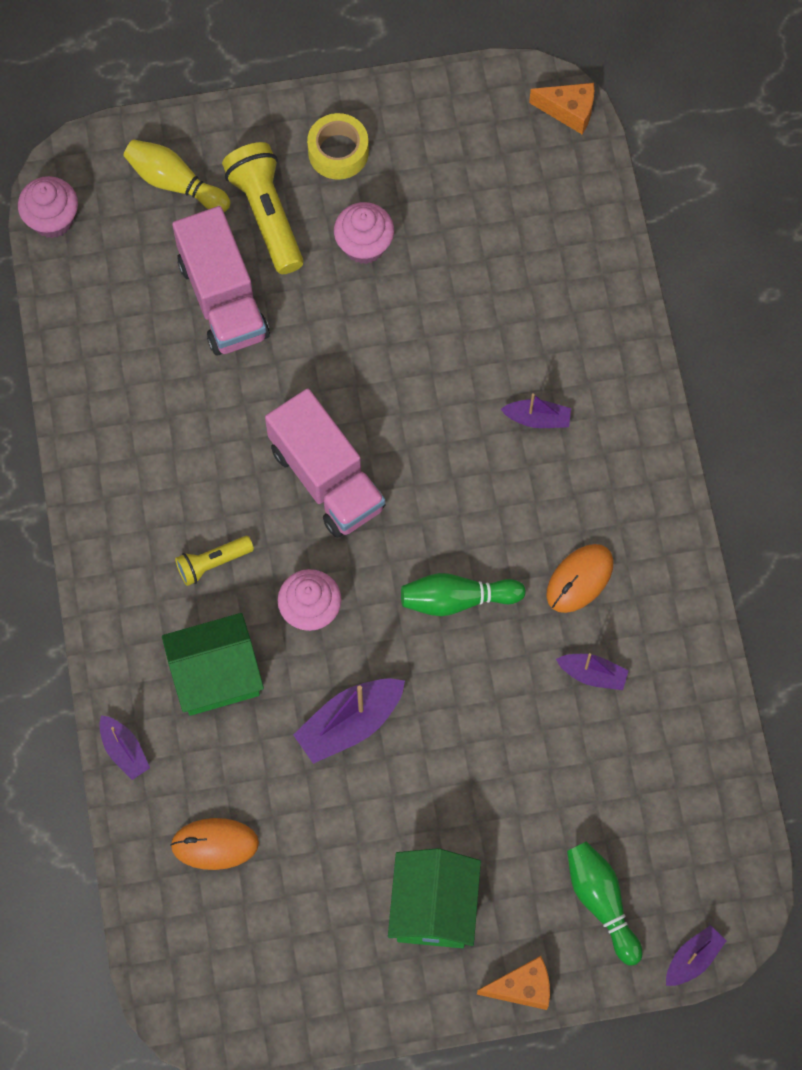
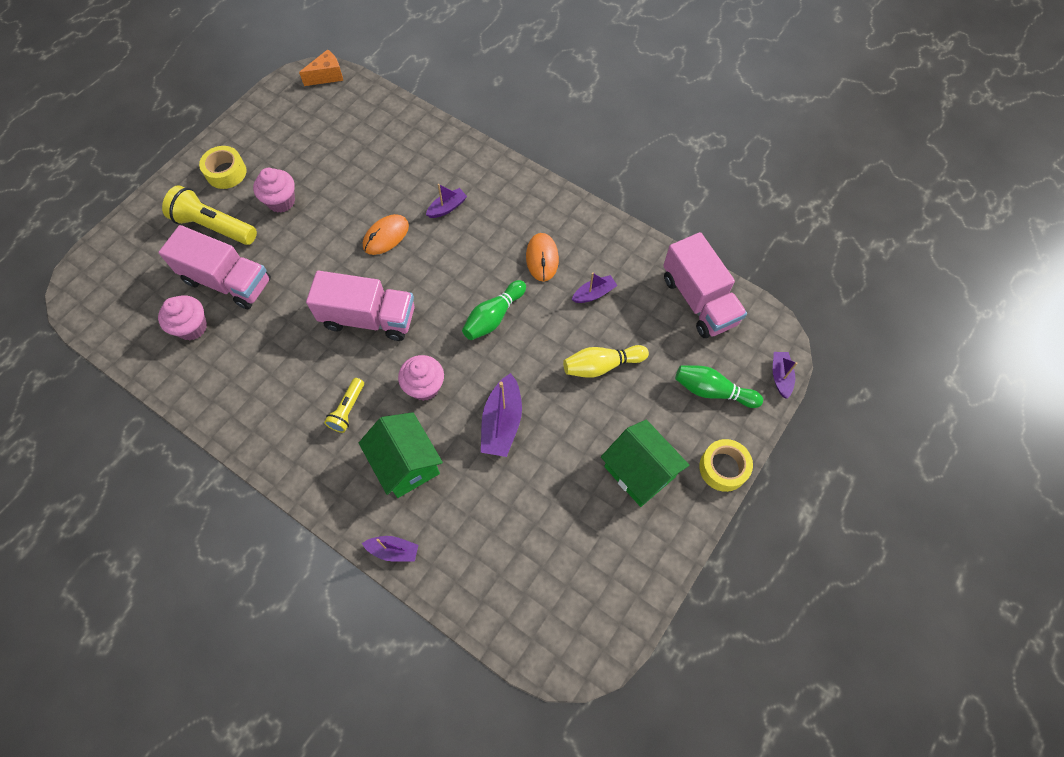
camera: 45 degrees left, 5 degrees down
pink cupcake [18,176,78,238] -> pink cupcake moved to [158,295,207,340]
yellow bowling pin [123,139,231,212] -> yellow bowling pin moved to [563,345,649,378]
green house [162,613,264,716] -> green house turned 60 degrees counterclockwise [359,412,443,498]
orange mouse [170,818,259,870] -> orange mouse moved to [363,214,409,255]
orange cheese [477,956,550,1010] -> yellow tape [699,439,753,492]
none -> pink truck [663,232,747,338]

